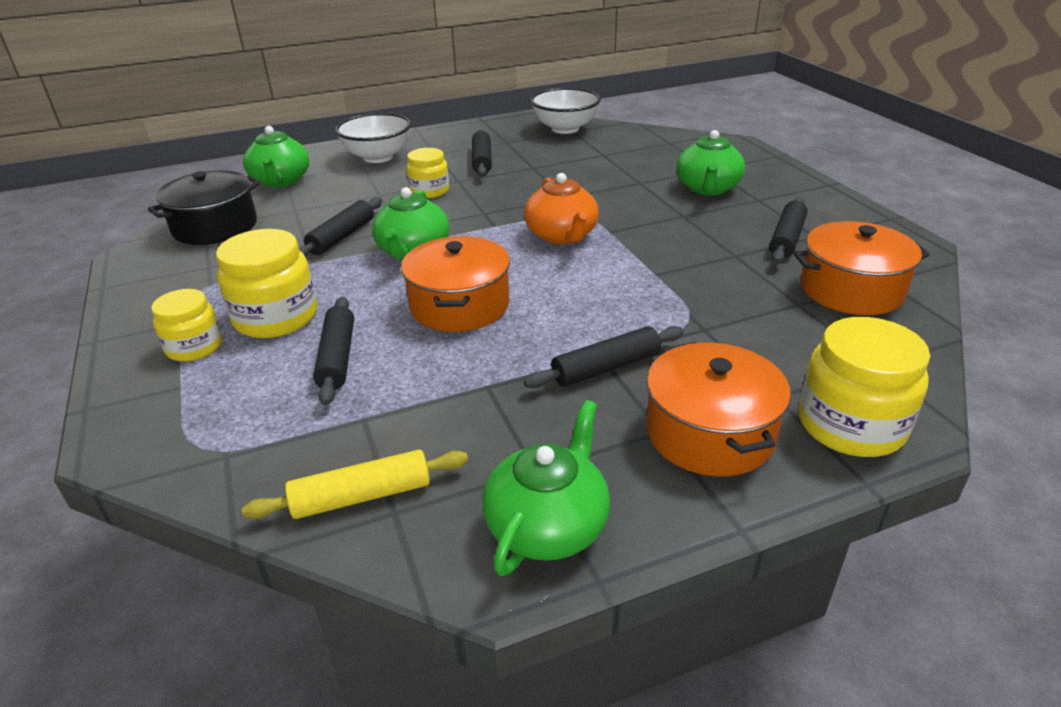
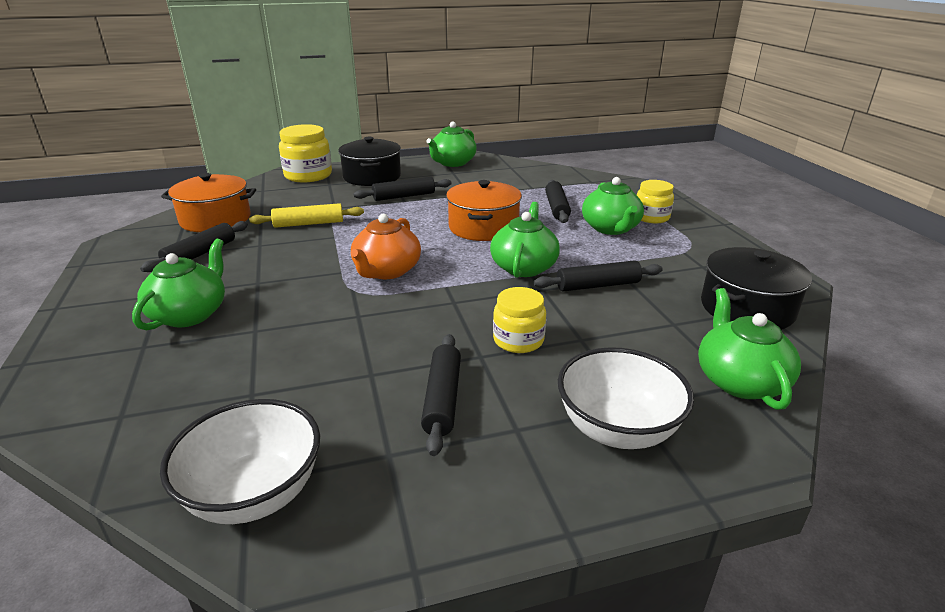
camera: 175 degrees left, 5 degrees down
yellow jar [216,229,317,338] -> green teapot [582,177,644,235]
yellow rolling pin [242,450,468,519] -> yellow rolling pin moved to [249,203,364,228]
black rolling pin [299,197,382,257] -> black rolling pin turned 45 degrees clockwise [534,260,663,292]
orange teapot [524,173,599,244] -> orange teapot turned 150 degrees counterclockwise [351,214,421,279]
orange pot [646,342,791,476] -> black pot [338,137,401,186]

